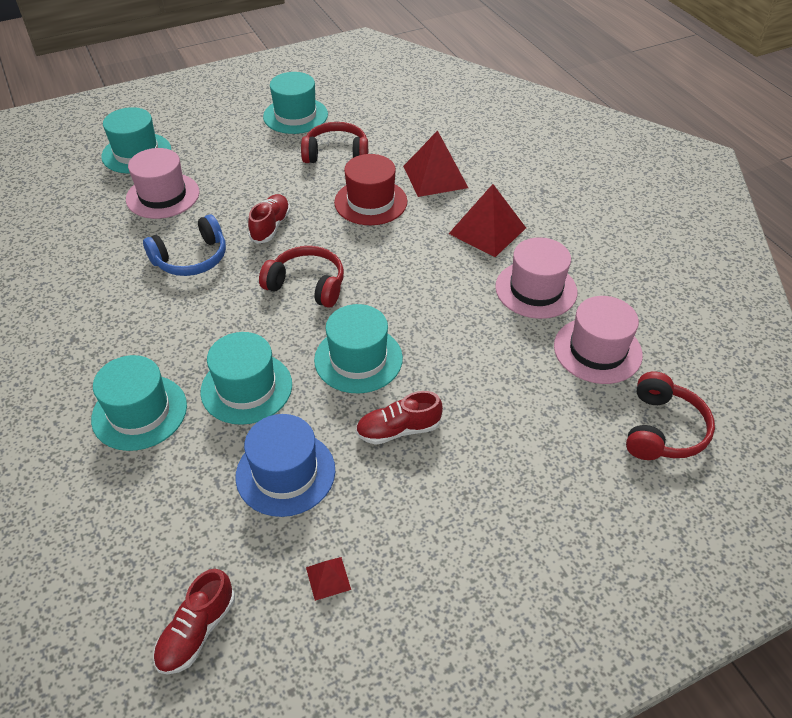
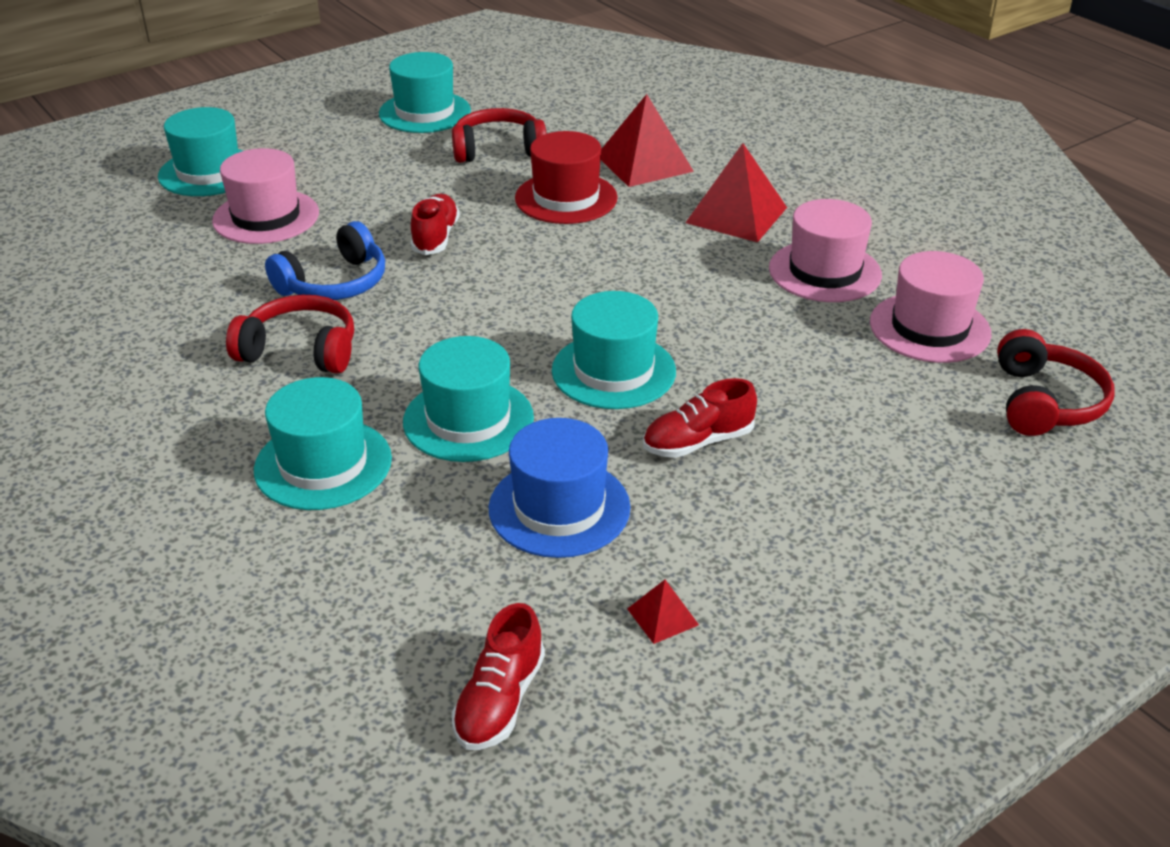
camera: 10 degrees left, 10 degrees down
red headphones [259,246,344,308] -> red headphones moved to [226,295,354,374]

